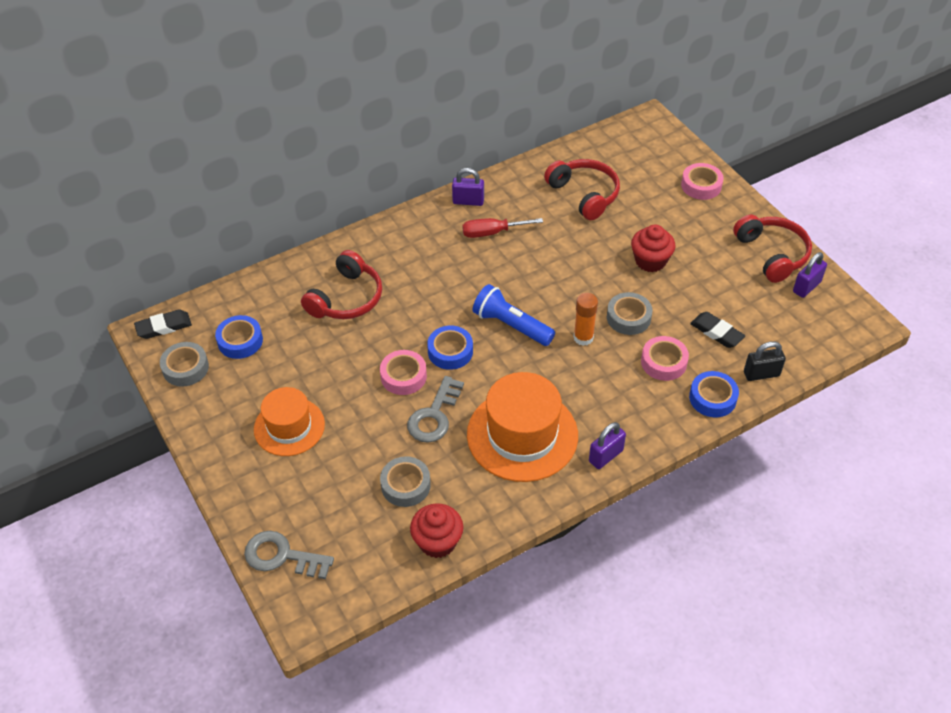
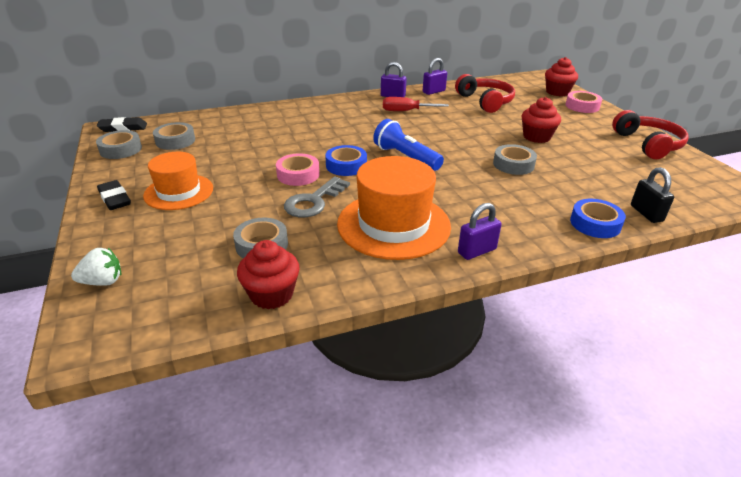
camera: 10 degrees right, 15 degrees down
blue tape [215,315,263,359] -> grey tape [153,122,195,150]
grey key [244,531,334,579] -> white strawberry [71,248,121,286]
red headphones [301,250,382,319] -> none
orange glue stick [574,293,598,346] -> none
pink tape [641,336,689,381] -> none
black eraser [690,312,745,348] -> black eraser moved to [97,180,131,210]
black padlock [744,341,786,381] -> black padlock turned 75 degrees clockwise [631,167,674,223]
purple padlock [793,252,827,298] -> purple padlock moved to [423,58,447,95]
none -> red cupcake [545,57,578,96]

